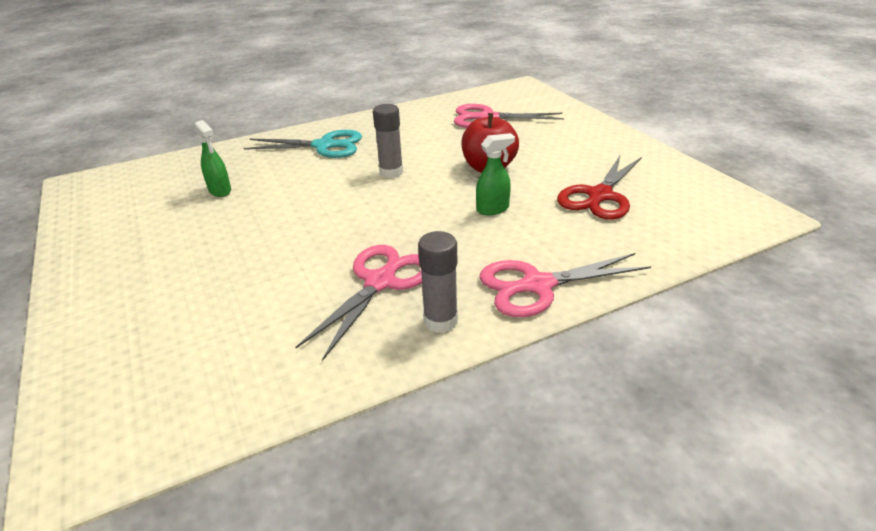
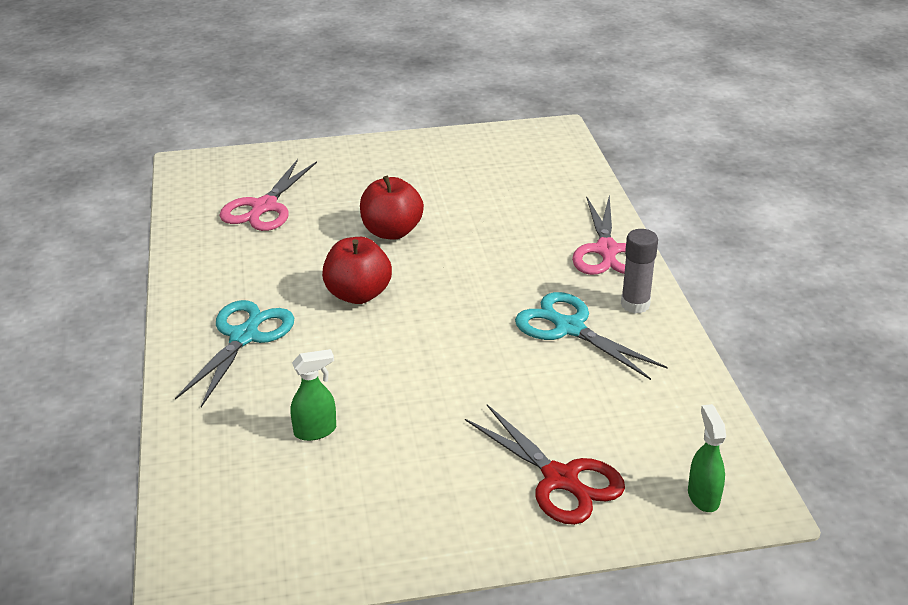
camera: 75 degrees left, 0 degrees up
pink scissors [295,245,422,361] -> turquoise scissors [515,292,668,380]
grey glue stick [373,104,403,178] -> red apple [322,237,392,304]
green spray bottle [476,133,515,215] -> green spray bottle moved to [688,404,726,512]
red scissors [557,154,642,220] -> red scissors moved to [465,404,625,525]

